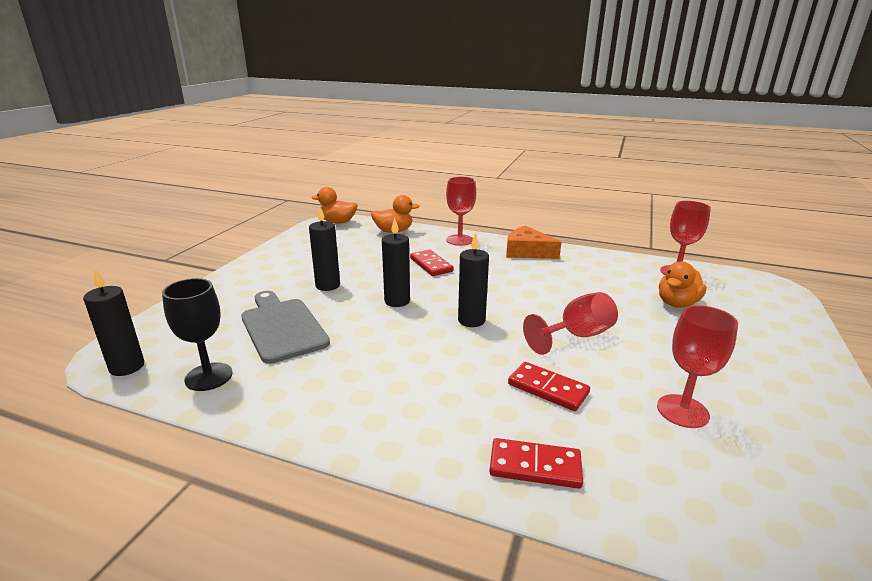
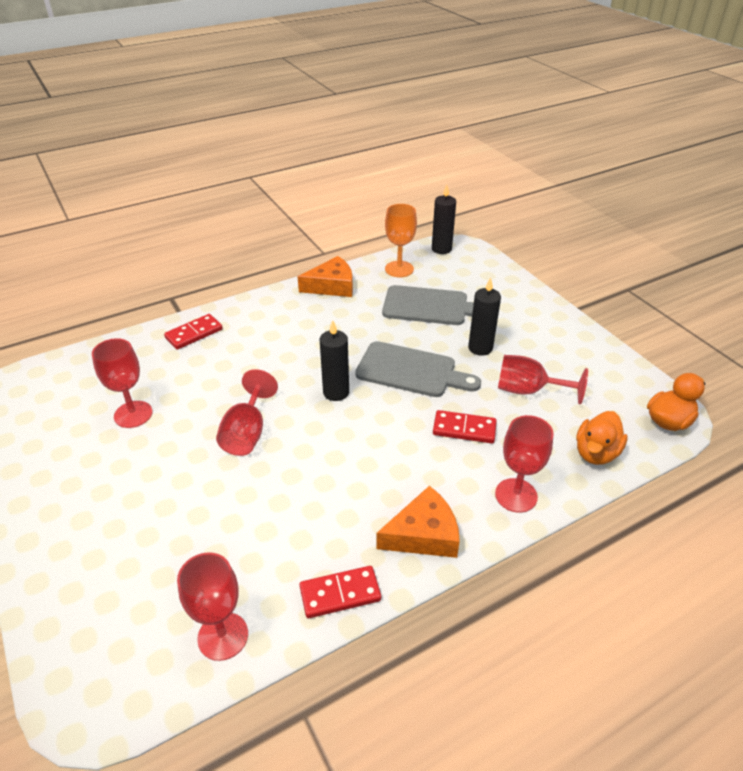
camera: 130 degrees right, 15 degrees up
black goblet [162,278,232,391] -> orange goblet [385,204,417,277]
black candle [382,218,410,307] -> grey cutting board [355,341,481,397]
red domino [508,362,590,411] -> red domino moved to [300,566,381,618]
orange duck [659,262,707,308] -> none
none -> orange cheese [298,256,353,297]
none -> red goblet [498,355,588,405]

